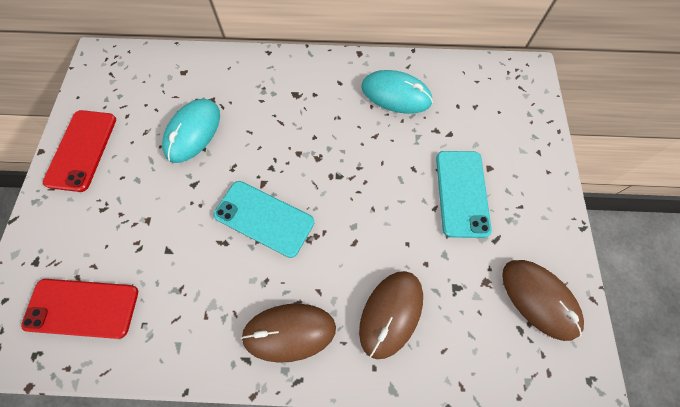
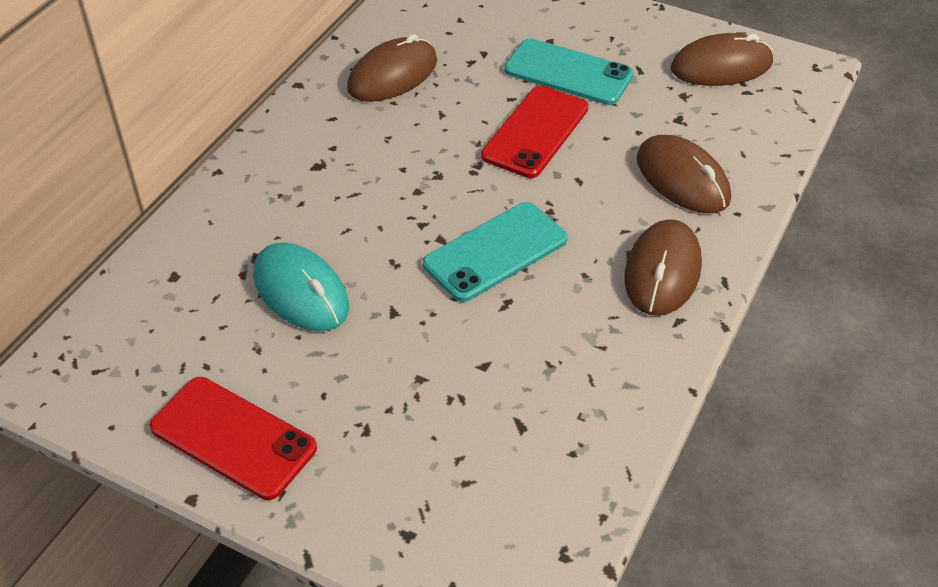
camera: 65 degrees left, 20 degrees down
red phone [21,279,138,339] -> red phone moved to [481,85,589,178]
turquoise mouse [361,70,433,114] -> brown mouse [347,34,437,102]

